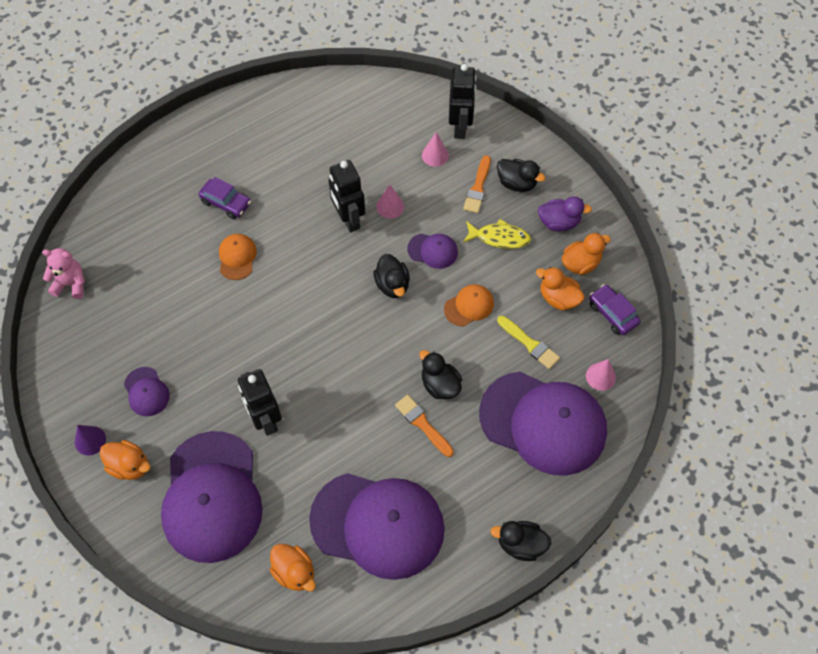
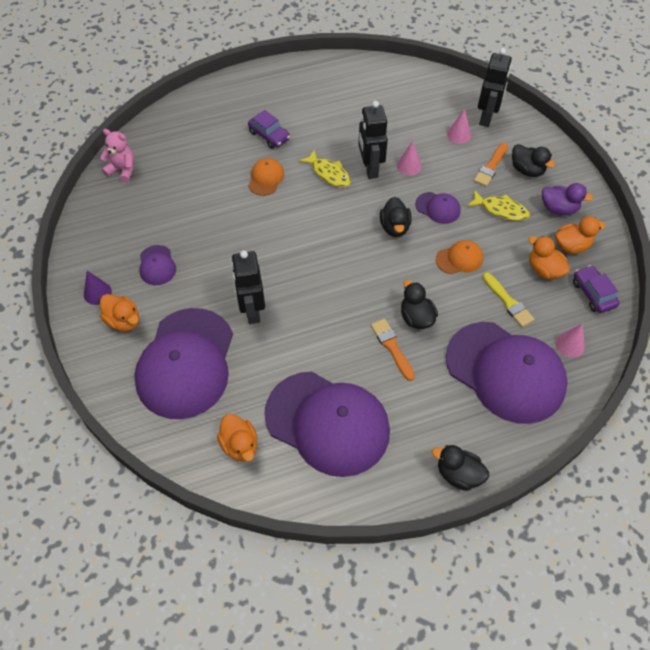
camera: 15 degrees right, 5 degrees down
none -> yellow fish [299,150,351,187]

